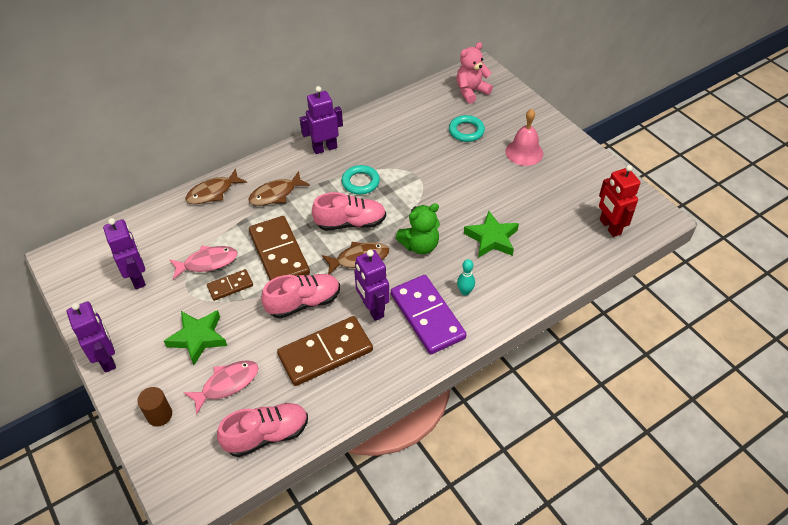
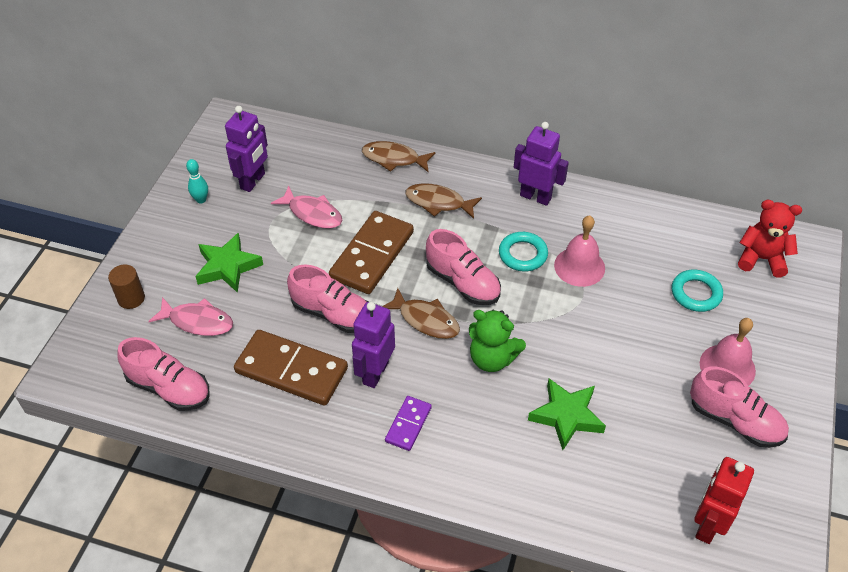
camera: 50 degrees right, 0 degrees up
purple robot [67,301,116,373] -> none
brown domino [207,269,253,301] -> none
purple domino [391,275,466,354] -> purple domino [385,396,432,451], size x0.52
pink teddy bear [456,42,493,104] -> red teddy bear [738,200,802,278]
turquoise bowling pin [457,259,475,296] -> turquoise bowling pin moved to [186,159,208,204]
none -> pink bell [554,215,605,287]
none -> pink shoe [690,367,789,448]

